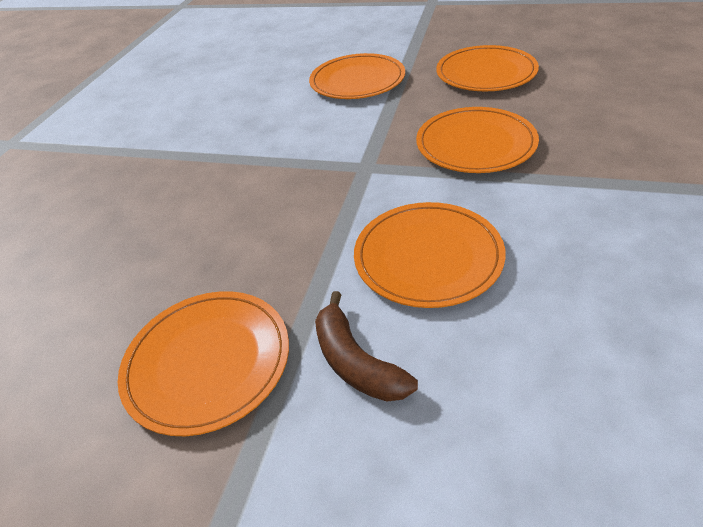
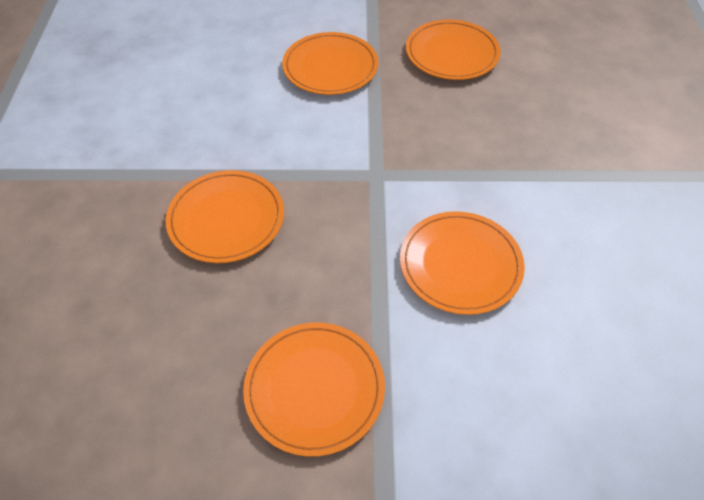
camera: 20 degrees left, 10 degrees up
brown banana [315,291,418,401] -> none
orange plate [416,107,539,173] -> orange plate moved to [166,170,284,263]

